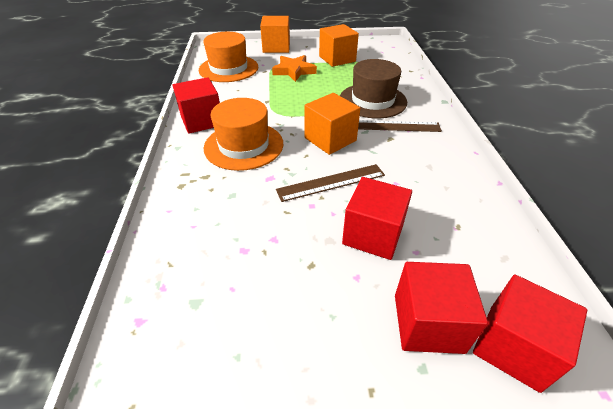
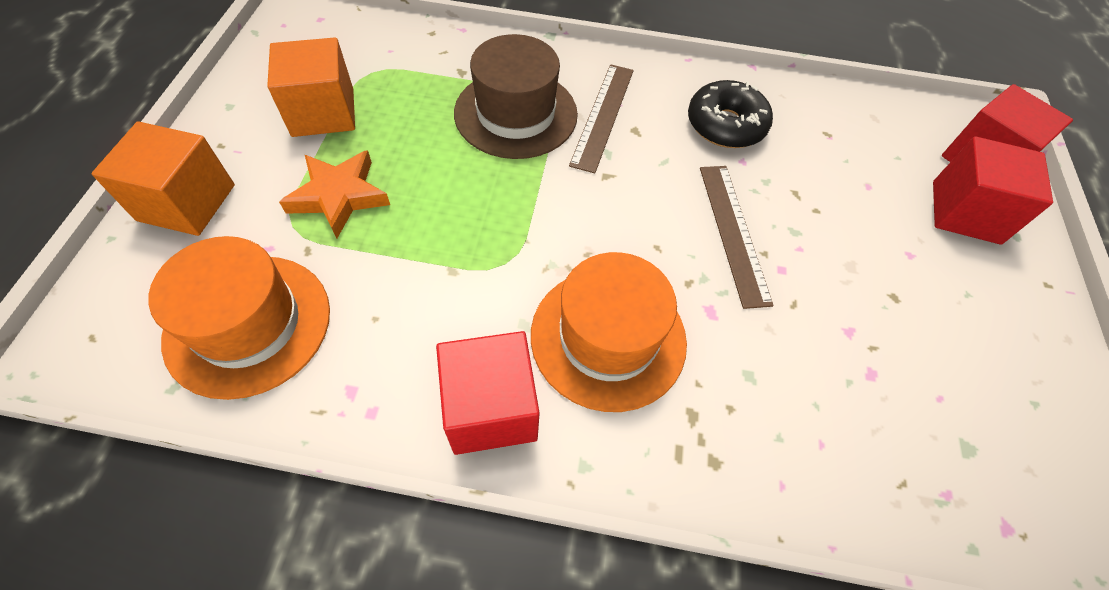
camera: 80 degrees left, 15 degrees up
orange cube [304,93,360,155] -> none
red cube [342,177,412,260] -> none
none -> black donut [688,80,773,148]

